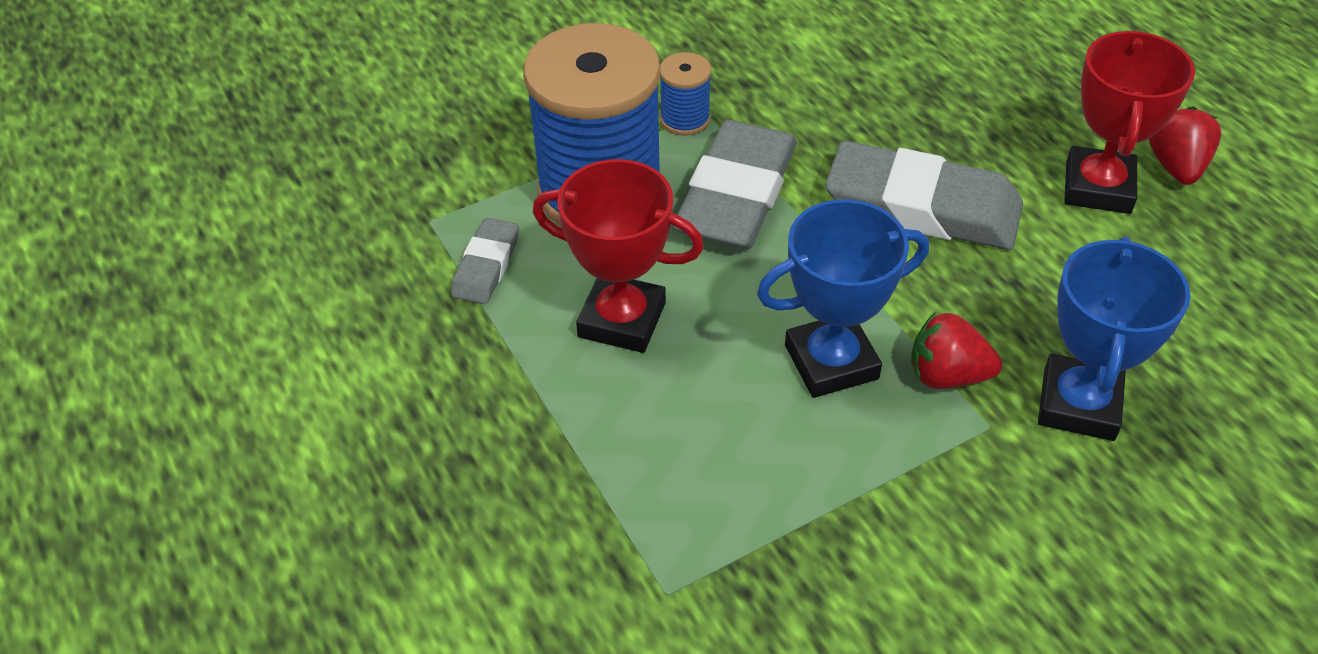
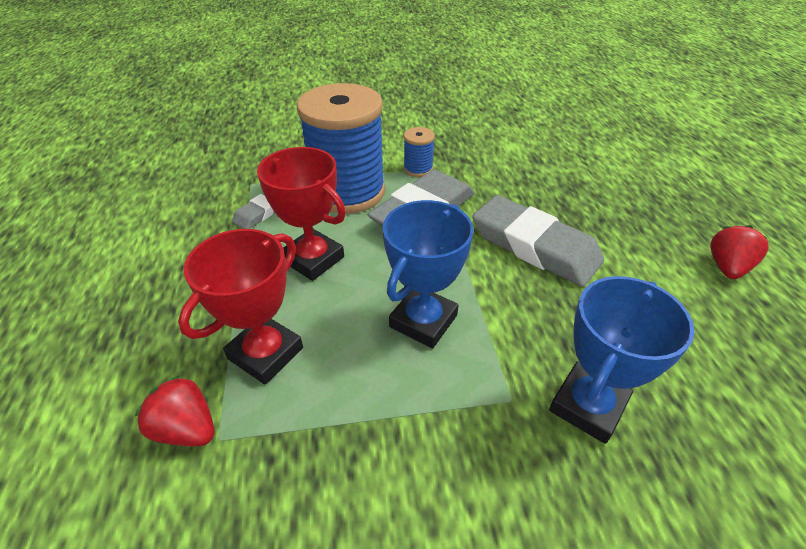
camera: 20 degrees right, 5 degrees down
blue trophy [757,200,929,398] -> blue trophy turned 60 degrees counterclockwise [383,200,474,348]
red strawberry [911,312,1002,389] -> red strawberry moved to [135,376,215,446]
red trophy [1064,31,1195,214] -> red trophy moved to [178,229,303,385]

